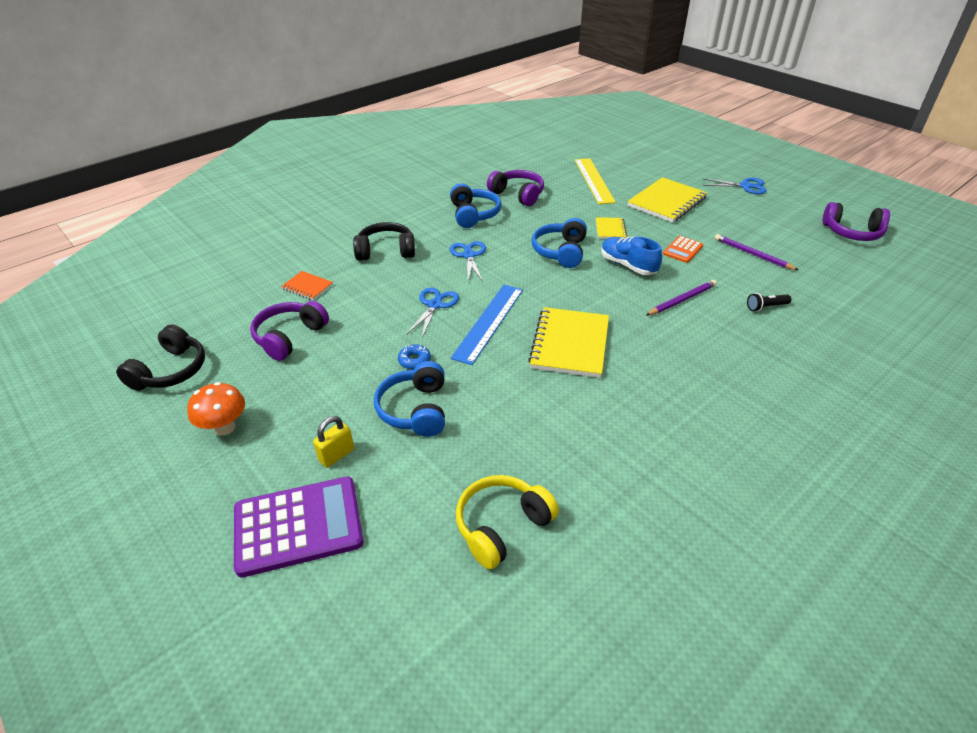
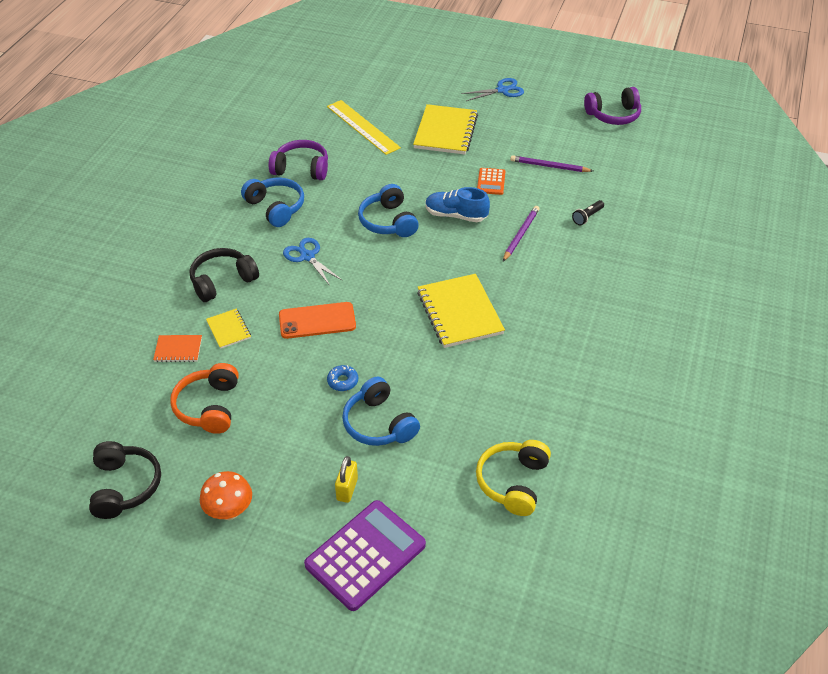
camera: 30 degrees left, 5 degrees up
purple headphones [250,301,329,361] -> orange headphones [170,363,239,434]
blue scissors [406,288,459,337] -> orange phone [279,302,356,339]
blue ruler [451,285,523,365] -> none
yellow notebook [596,217,627,239] -> yellow notebook moved to [206,309,251,349]

